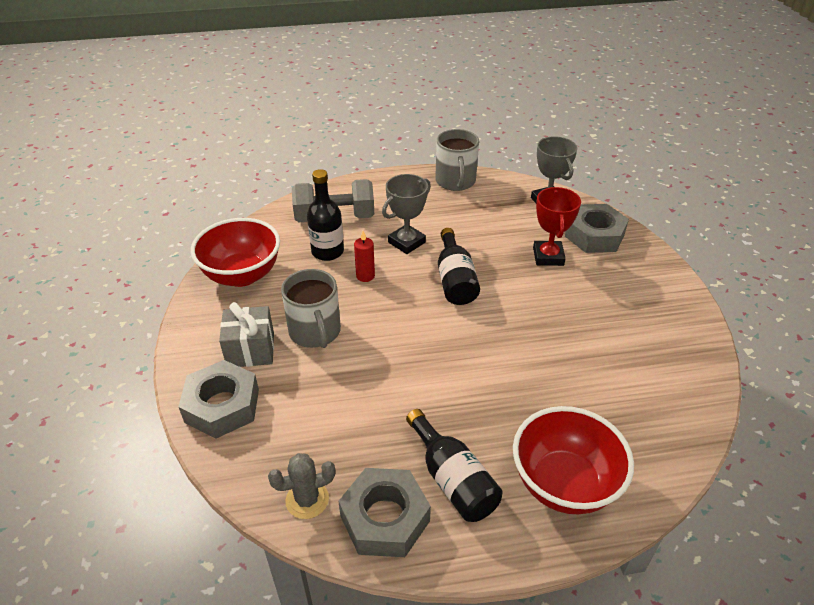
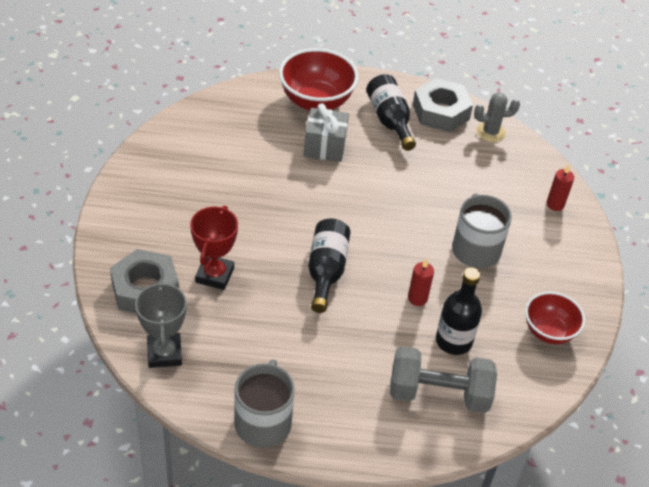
camera: 170 degrees left, 5 degrees up
grey nut [179,360,259,439] -> red candle [546,165,574,211]
red bowl [191,218,280,287] -> red bowl [525,292,585,344], size x0.64
grey gift [219,302,274,367] -> grey gift moved to [304,103,349,162]
grey trophy [382,174,431,254] -> none

